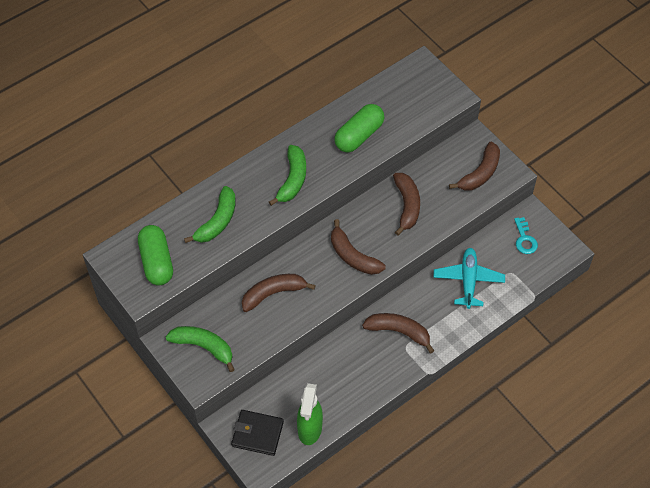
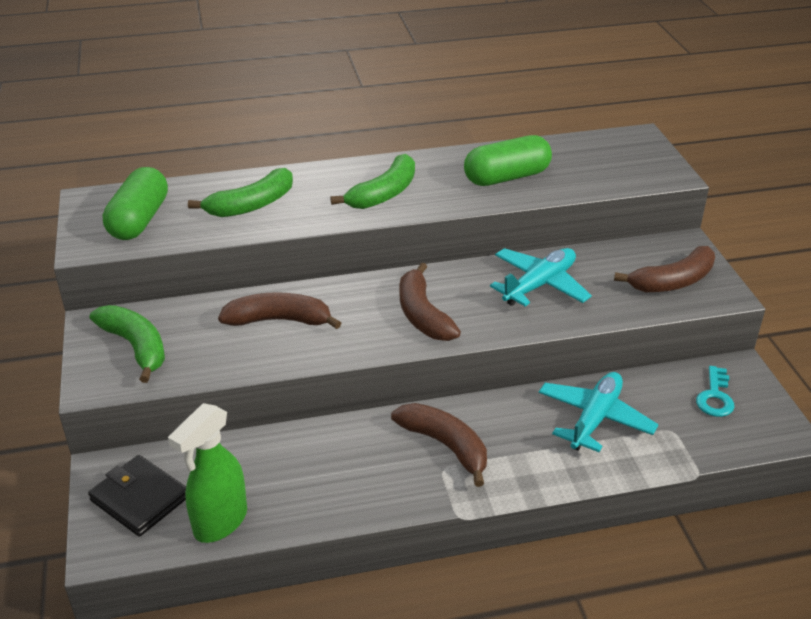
camera: 25 degrees right, 20 degrees down
brown banana [393,173,420,236] -> turquoise plane [490,248,592,306]

